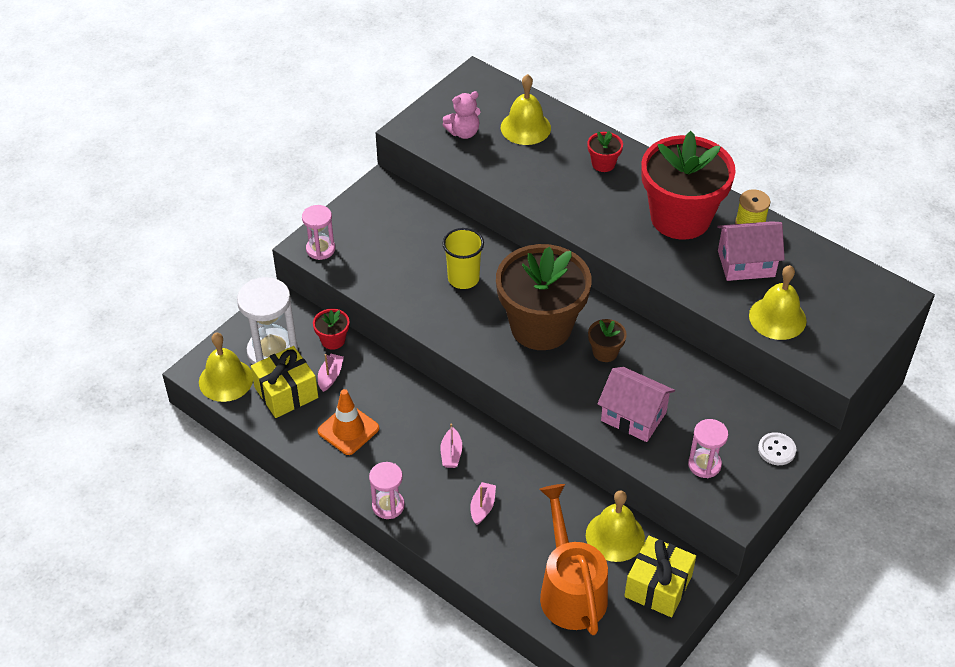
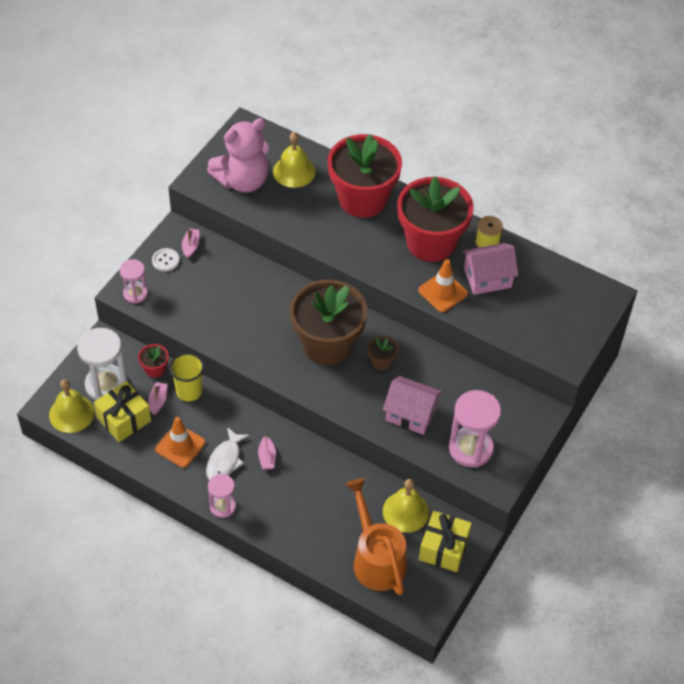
camera: 10 degrees left, 5 degrees up
pink teddy bear [442,91,481,139] -> pink teddy bear [207,118,269,193], size x1.93
yellow cup [442,228,484,289] -> yellow cup moved to [169,353,204,402]
pink boat [470,482,496,525] -> pink boat moved to [182,229,199,259]
red flower pot [587,131,623,172] -> red flower pot [328,134,402,218], size x2.48
pink hourglass [688,419,728,478] -> pink hourglass [449,390,501,467], size x1.70
yellow bell [749,265,806,340] -> none
white button [758,432,796,465] -> white button moved to [152,248,180,272]
none -> white fish [206,427,250,480]
none -> orange traffic cone [418,259,468,312]

